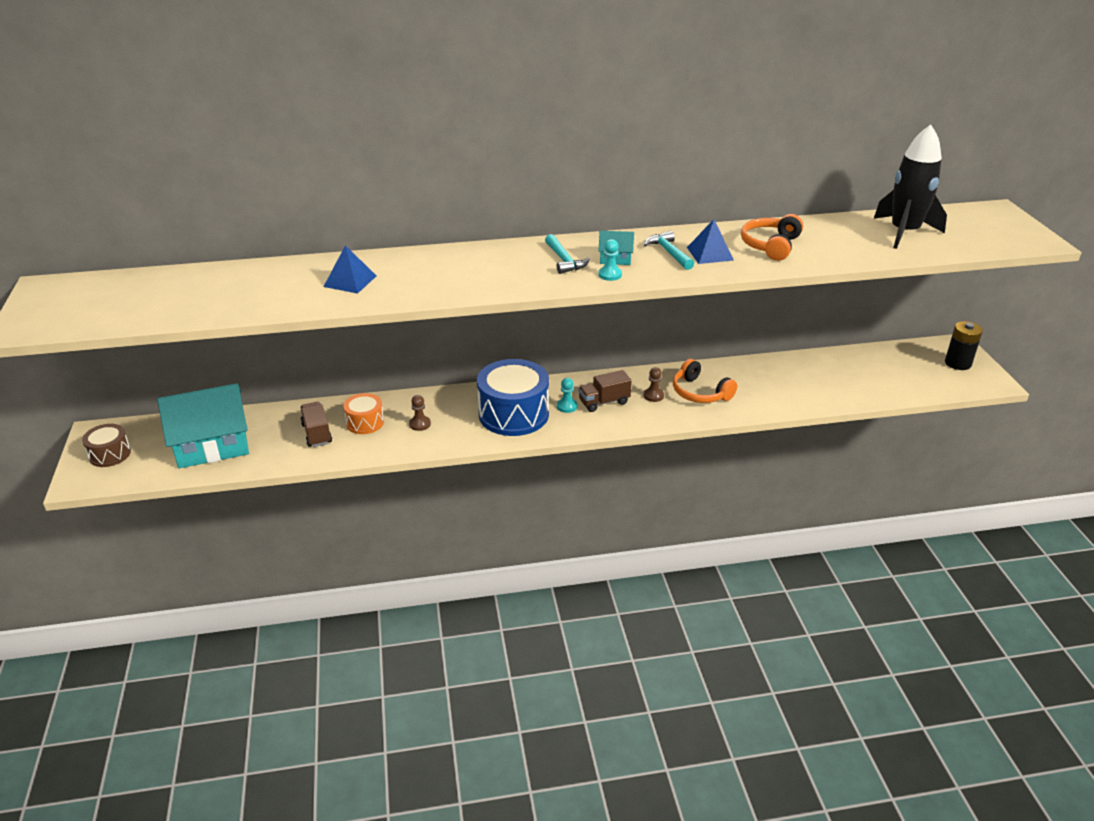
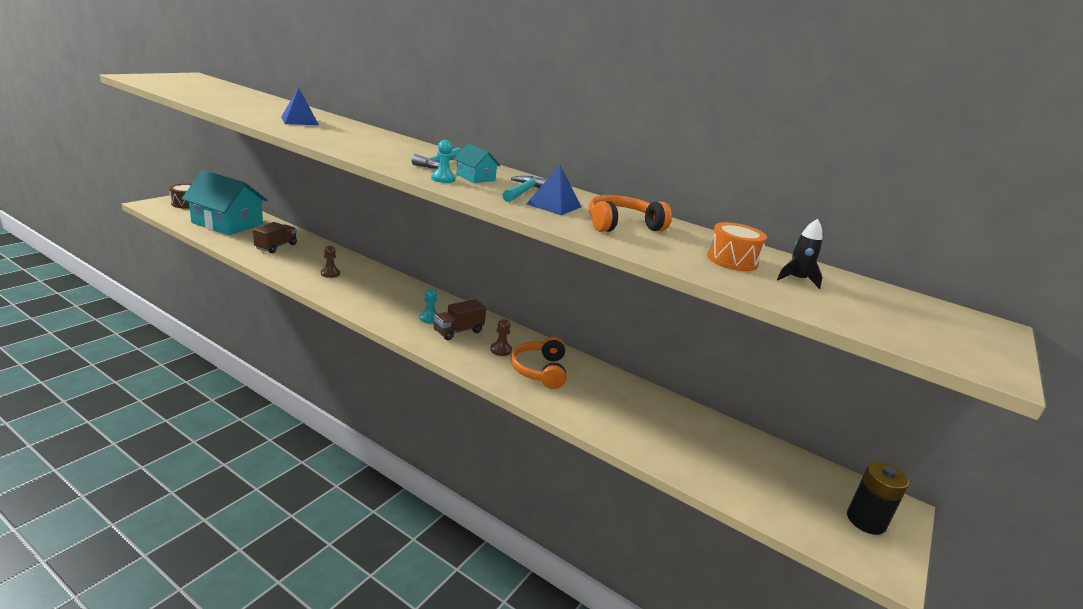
camera: 40 degrees right, 10 degrees down
orange drum [343,393,384,434] -> orange drum moved to [707,222,767,271]
blue drum [477,359,549,436] -> none
brown truck [578,370,632,412] -> brown truck turned 60 degrees counterclockwise [433,299,486,340]
black rocket [874,124,947,249] -> black rocket [777,219,823,289], size x0.43

